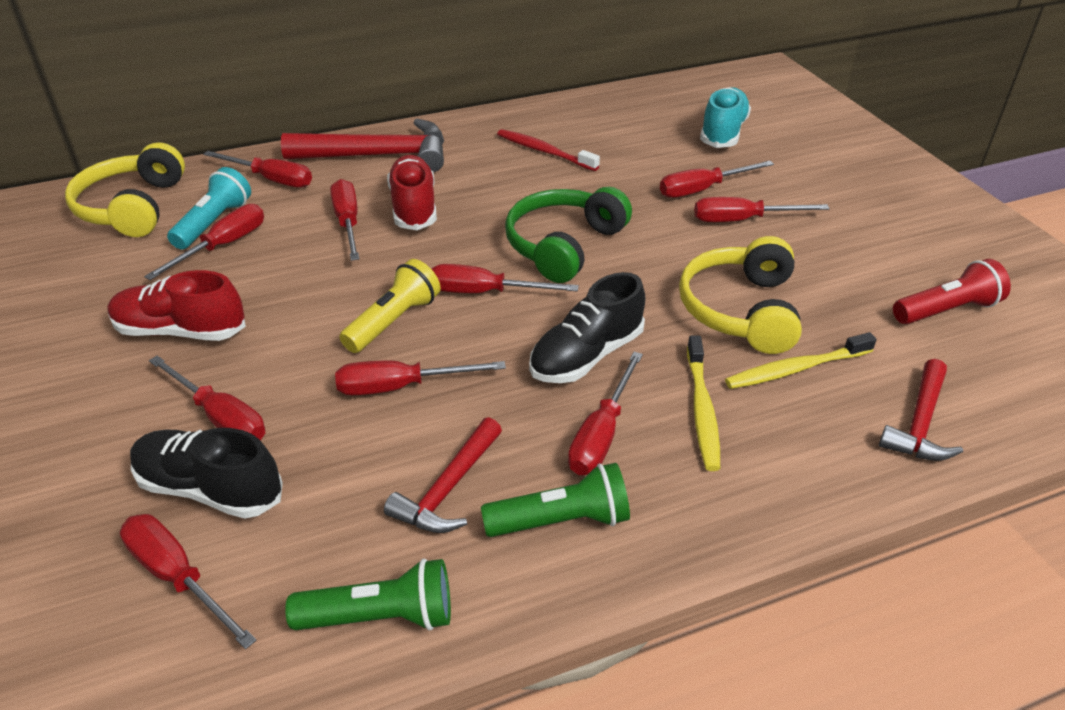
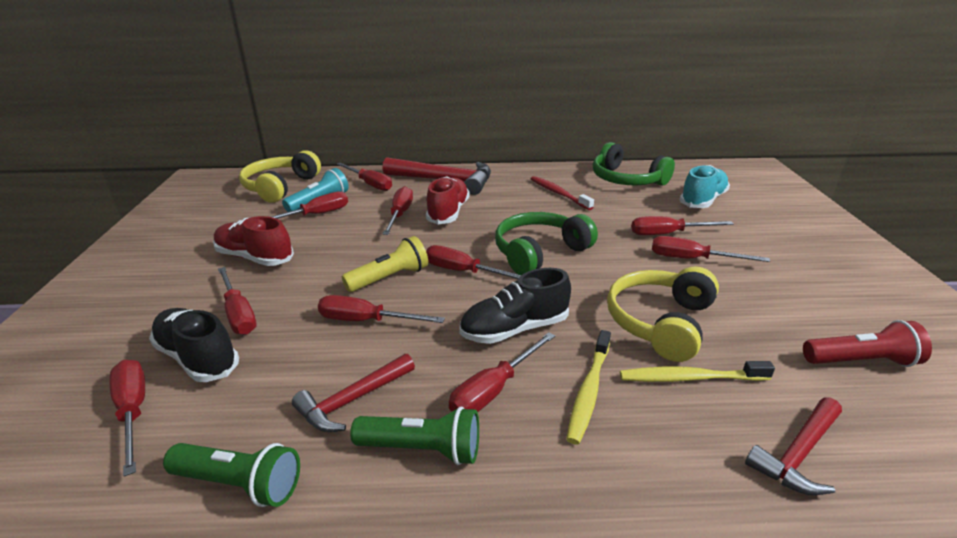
camera: 20 degrees right, 10 degrees down
none -> green headphones [593,142,675,186]

